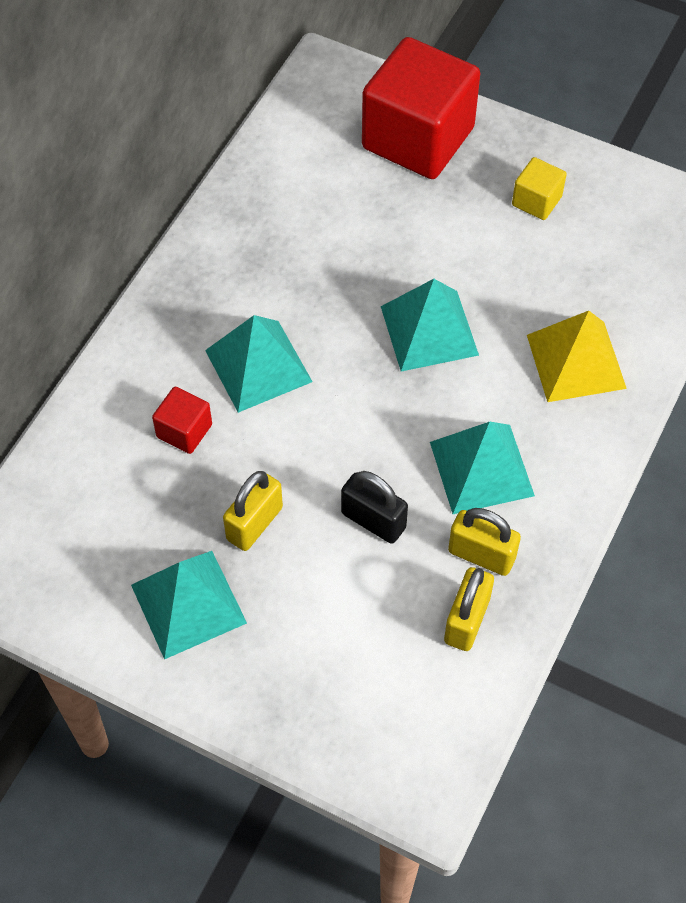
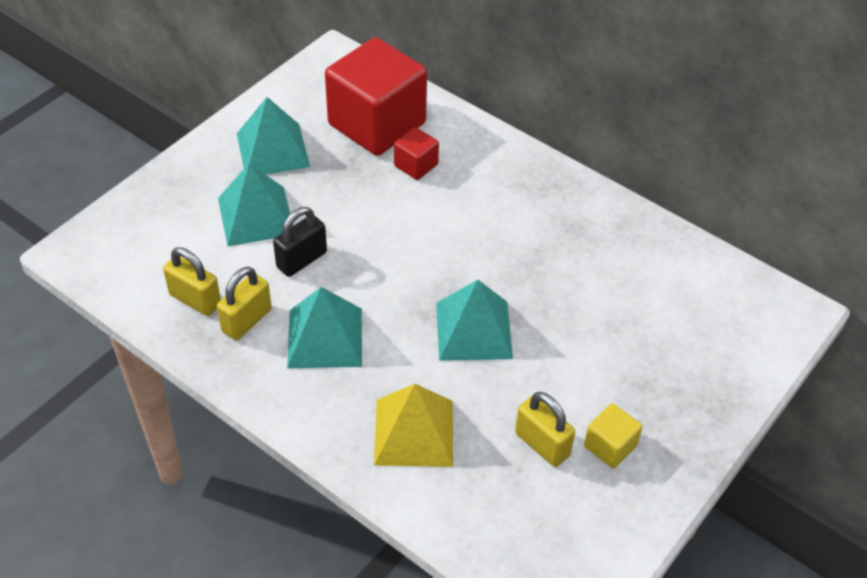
camera: 100 degrees right, 10 degrees down
turquoise pyramid [205,315,313,413] -> turquoise pyramid moved to [218,163,293,246]
yellow padlock [223,471,283,551] -> yellow padlock moved to [515,392,575,467]
red cube [362,37,480,179] -> red cube moved to [325,37,427,156]

